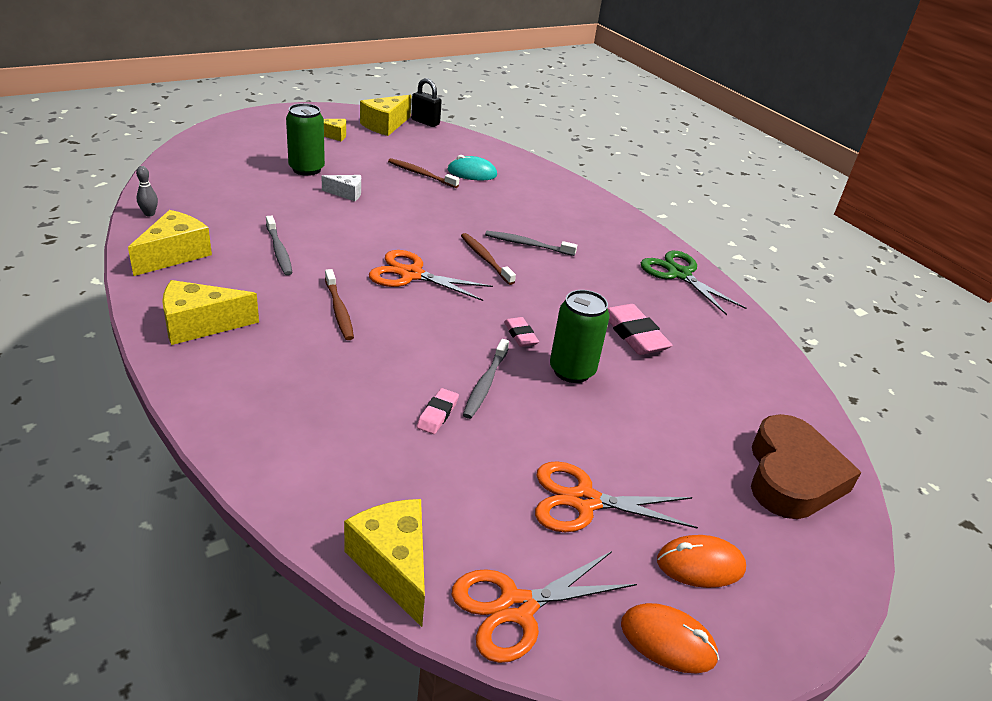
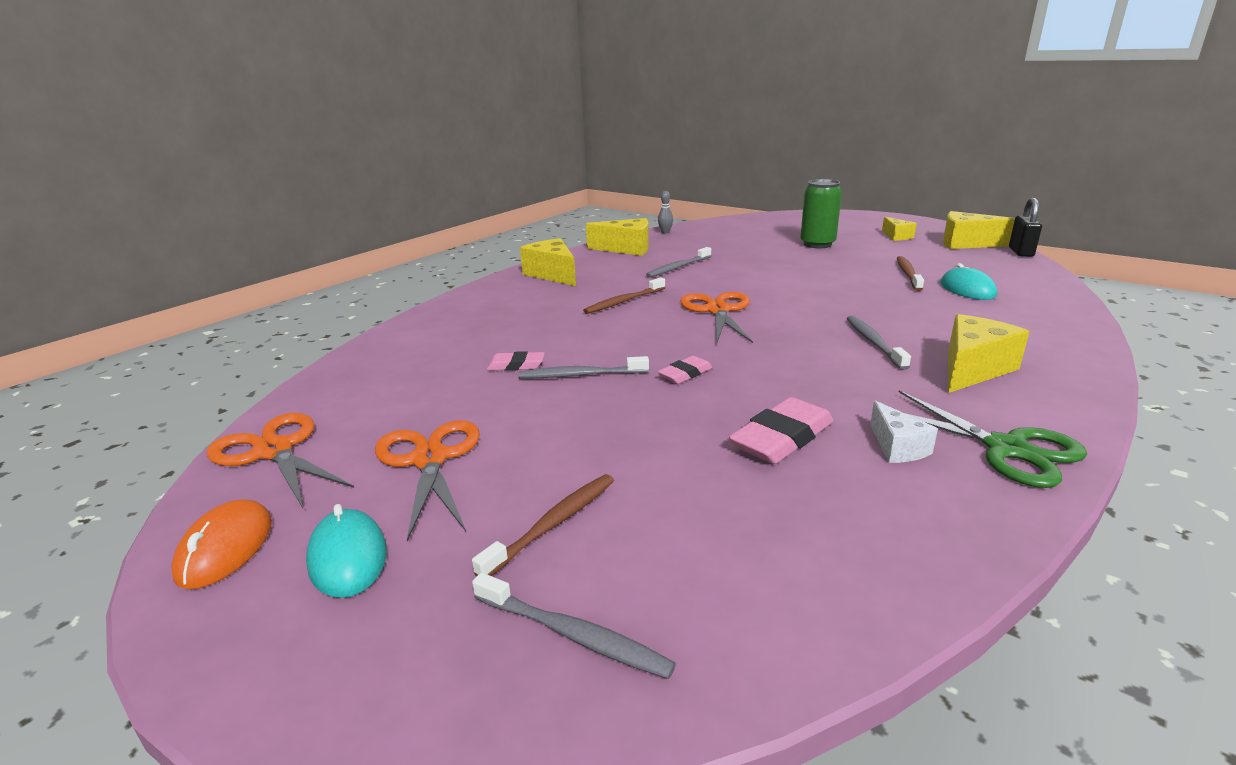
camera: 75 degrees right, 10 degrees down
white cheese [321,175,361,201] -> white cheese moved to [870,401,938,463]
yellow cheese [344,499,425,627] -> yellow cheese moved to [948,314,1030,393]
brown toothbrush [461,233,516,285] -> brown toothbrush moved to [472,474,614,577]
green can [550,290,610,383] -> none
green scissors [641,251,747,315] -> green scissors turned 105 degrees clockwise [899,390,1087,488]
orange mouse [657,535,746,588] -> turquoise mouse [306,504,387,598]
brown heart [751,414,861,519] -> grey toothbrush [472,572,676,679]

